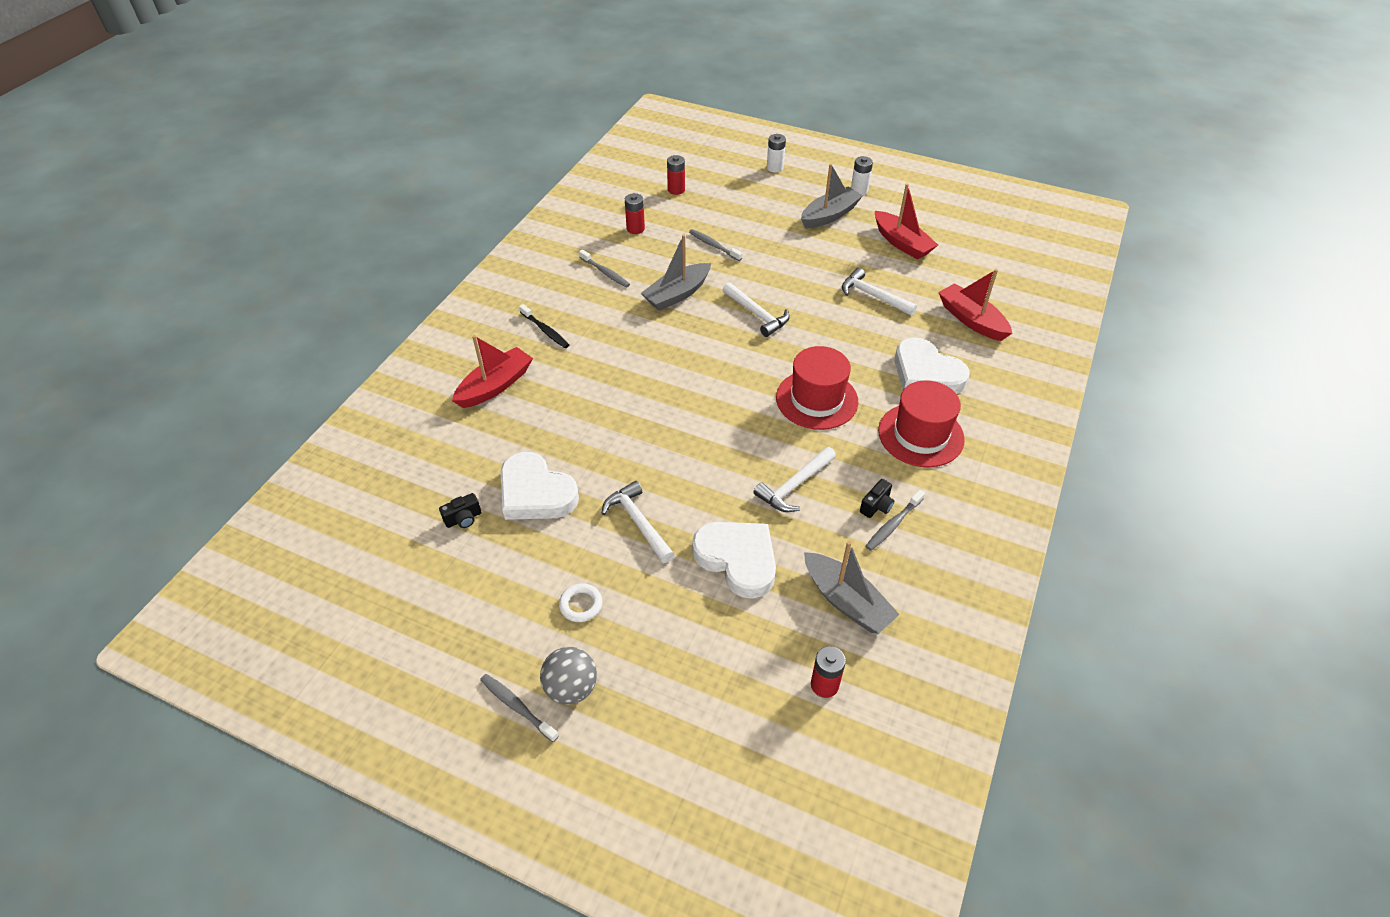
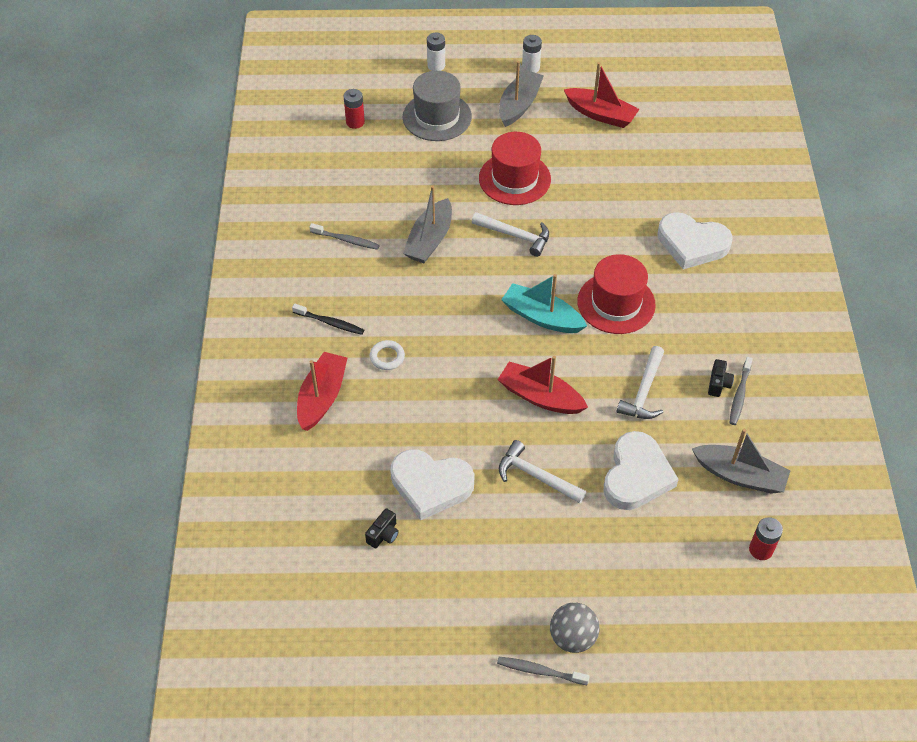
camera: 25 degrees left, 5 degrees up
white ring [559,583,602,622] -> white ring moved to [370,340,405,370]
red battery [625,193,645,234] -> none
grey toothbrush [689,229,742,261] -> none
white heart [692,522,776,599] -> white heart turned 90 degrees clockwise [604,431,679,510]
white hammer [842,268,917,316] -> none
red hat [878,380,965,467] -> red hat moved to [479,132,551,205]
red boat [938,269,1012,341] -> red boat moved to [498,356,588,414]
none -> grey hat [403,71,472,141]
none -> turquoise boat [501,274,587,333]

